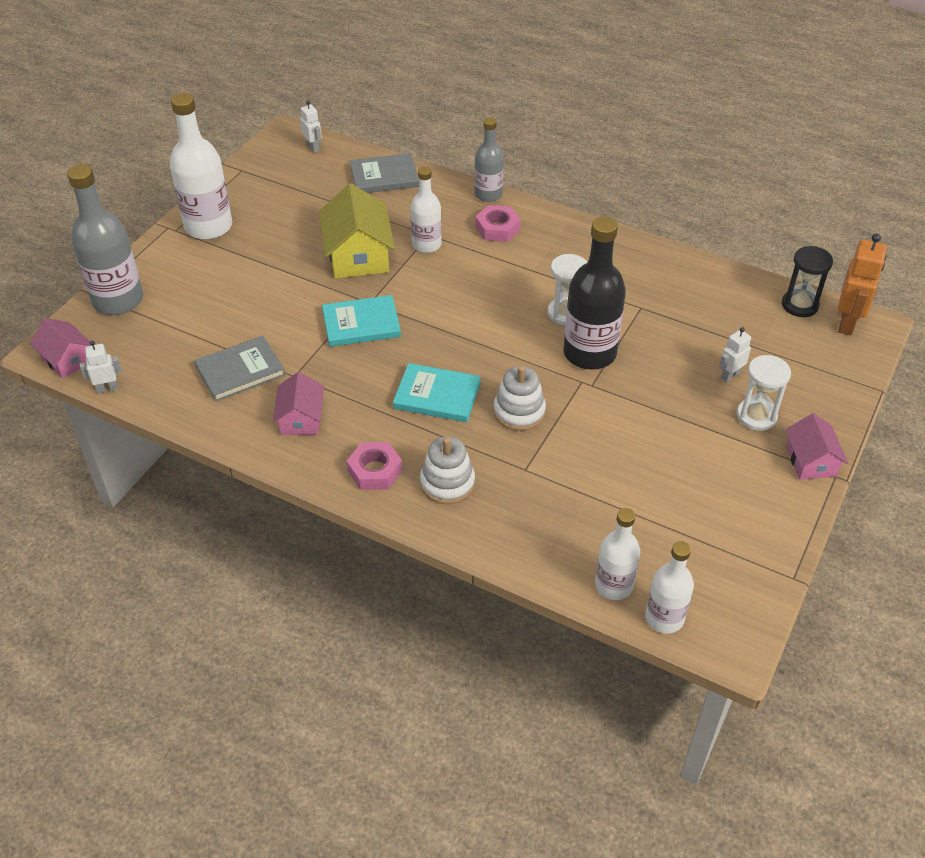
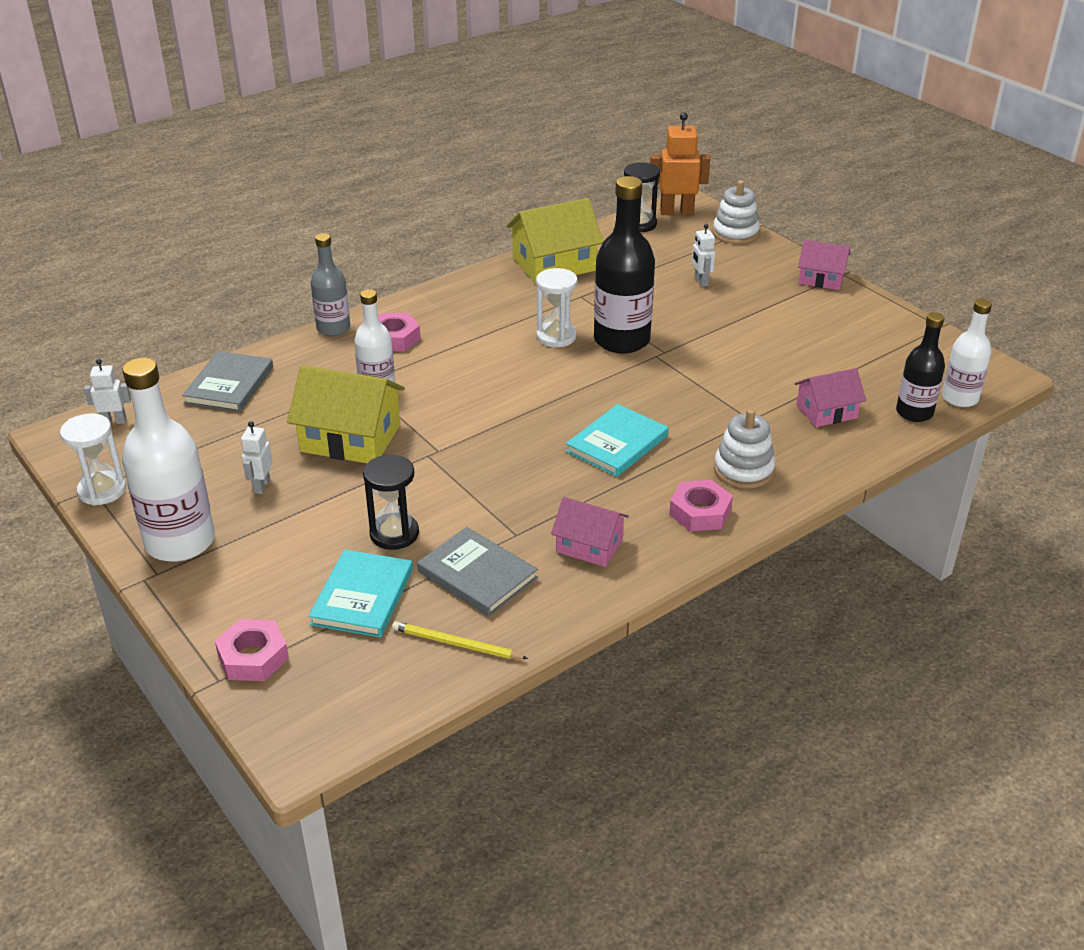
camera: 65 degrees left, 10 degrees down
pink house [30,318,91,379] -> pink house moved to [795,368,866,427]
grey bottle [67,164,143,315] -> pink nut [215,619,289,681]
white robot [80,341,122,394] -> white robot moved to [241,421,273,494]
grey book [194,336,285,402] -> grey book turned 45 degrees counterclockwise [417,527,538,616]
turquoise book [322,295,401,347] -> turquoise book moved to [309,549,413,638]
white stacking toy [493,365,546,431] -> white stacking toy moved to [713,180,760,244]
white bottle [595,508,640,600] -> black bottle [896,312,945,422]
white hourglass [737,355,791,431] -> white hourglass moved to [60,414,126,505]
orange robot [838,233,887,335] -> orange robot turned 45 degrees counterclockwise [650,112,710,215]
none -> black hourglass [363,455,419,550]
none -> yellow pencil [392,621,528,659]
none -> yellow house [506,198,604,284]

